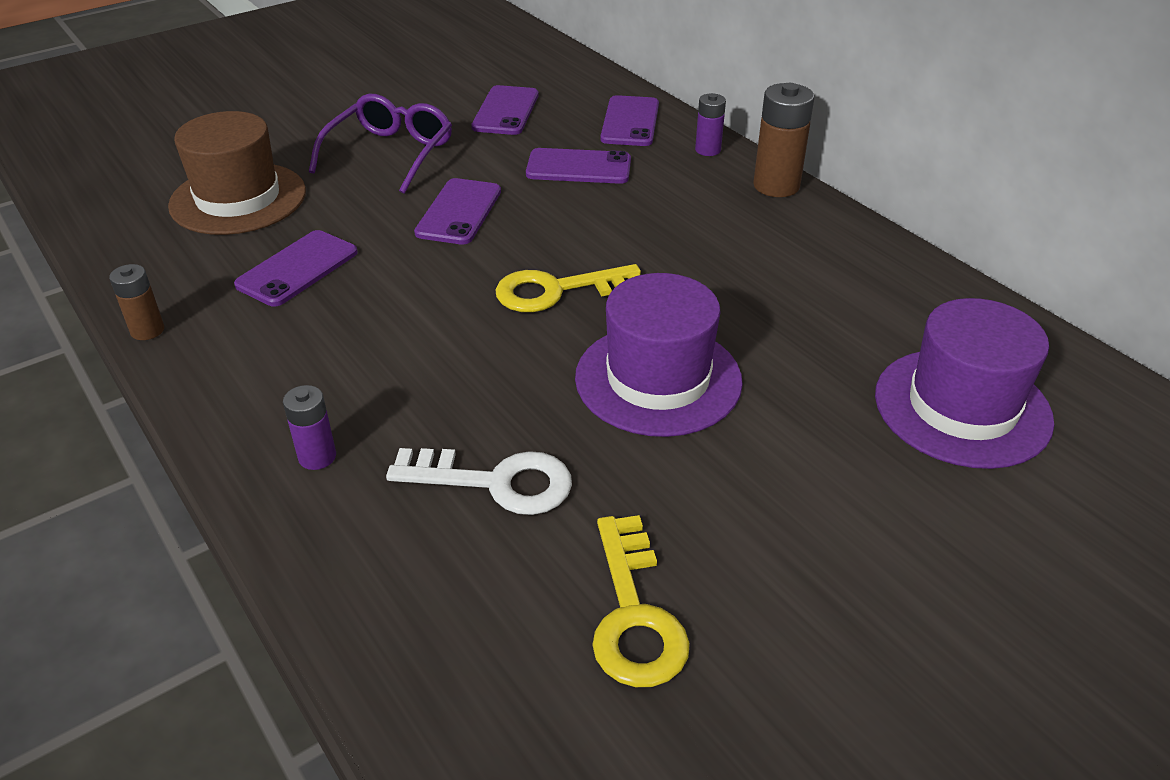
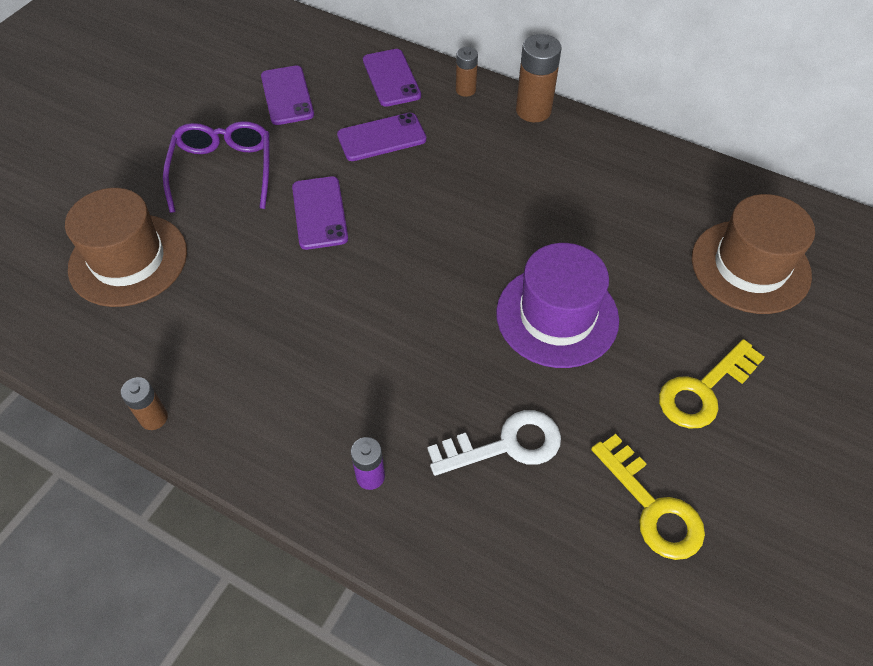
camera: 25 degrees left, 15 degrees up
purple phone [234,230,358,306] -> none
yellow key [495,264,641,312] -> yellow key moved to [659,339,765,429]
purple battery [695,93,726,156] -> brown battery [456,47,478,97]
purple hat [875,298,1054,469] -> brown hat [692,194,815,314]

